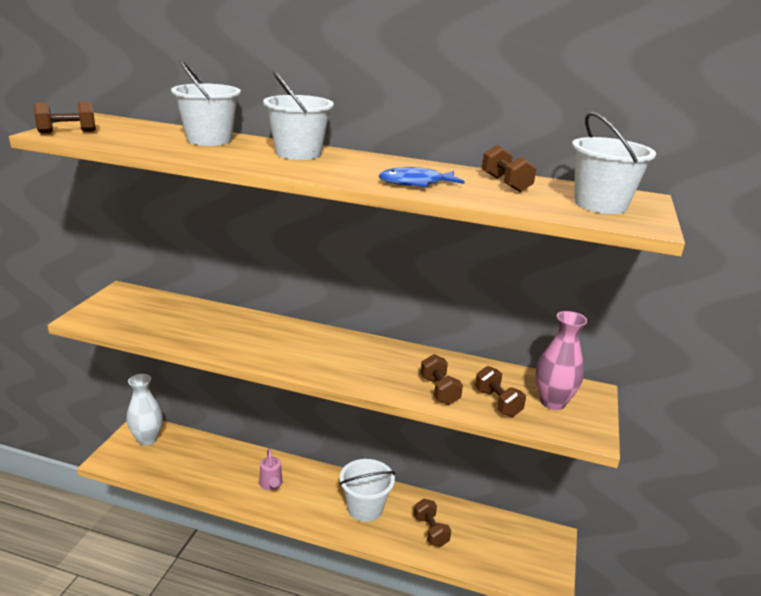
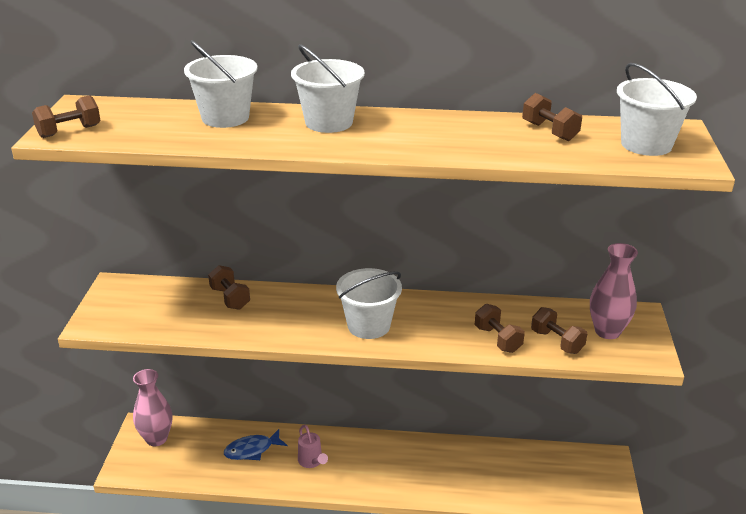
camera: 10 degrees left, 5 degrees up
white vase [127,374,163,446] -> pink vase [133,369,172,446]
white bucket [339,459,395,522] -> white bucket moved to [336,268,402,339]
blue fish [379,167,465,187] -> blue fish moved to [224,429,287,460]
brown dumbbell [414,499,451,547] -> brown dumbbell moved to [208,265,250,310]

